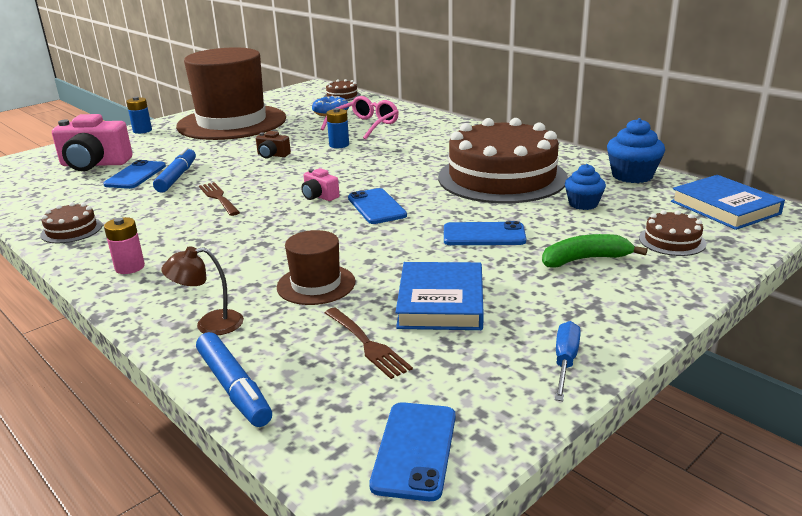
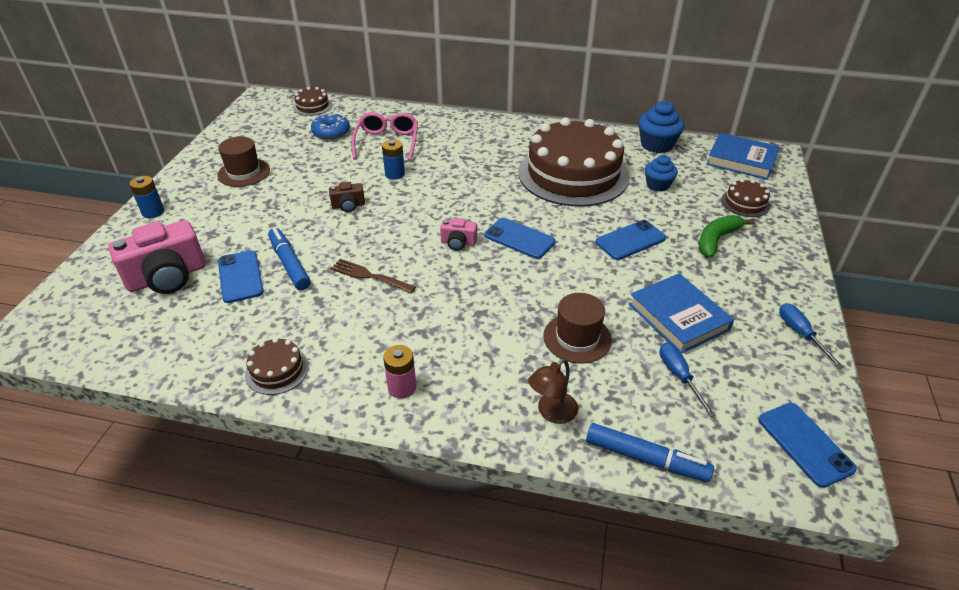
camera: 35 degrees left, 15 degrees up
brown hat [176,47,286,140] -> brown hat [217,137,270,187], size x0.43
brown fork [325,308,413,379] -> blue screwdriver [659,343,715,417]

